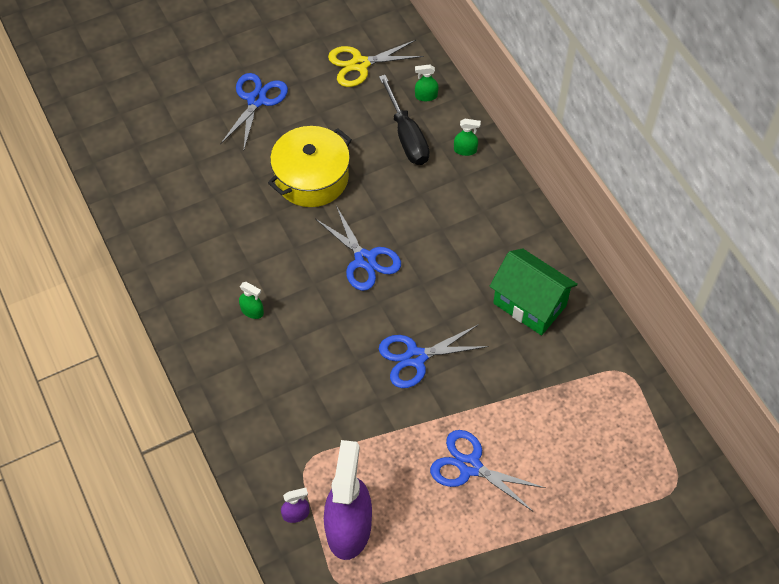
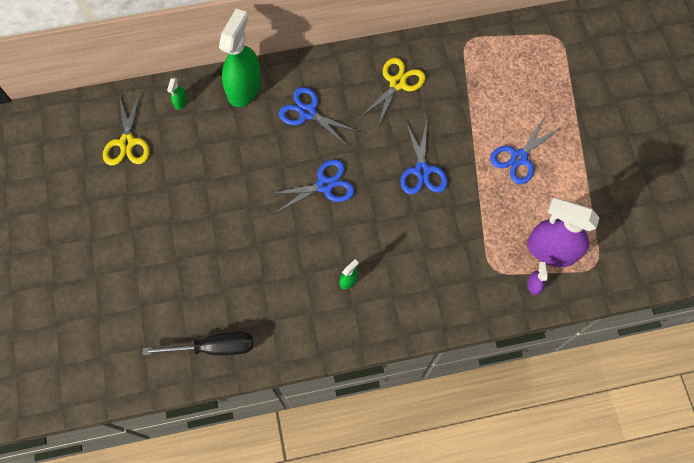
camera: 75 degrees left, 10 degrees up
blue scissors [220,73,288,149] -> blue scissors moved to [279,87,360,147]
yellow pot [268,126,352,207] -> none
black screwdriver [379,75,430,165] -> black screwdriver moved to [143,332,253,355]
green spray bottle [454,119,481,156] -> green spray bottle [219,9,261,107], size x2.48
green house [489,248,578,335] -> yellow scissors [361,58,426,126]

